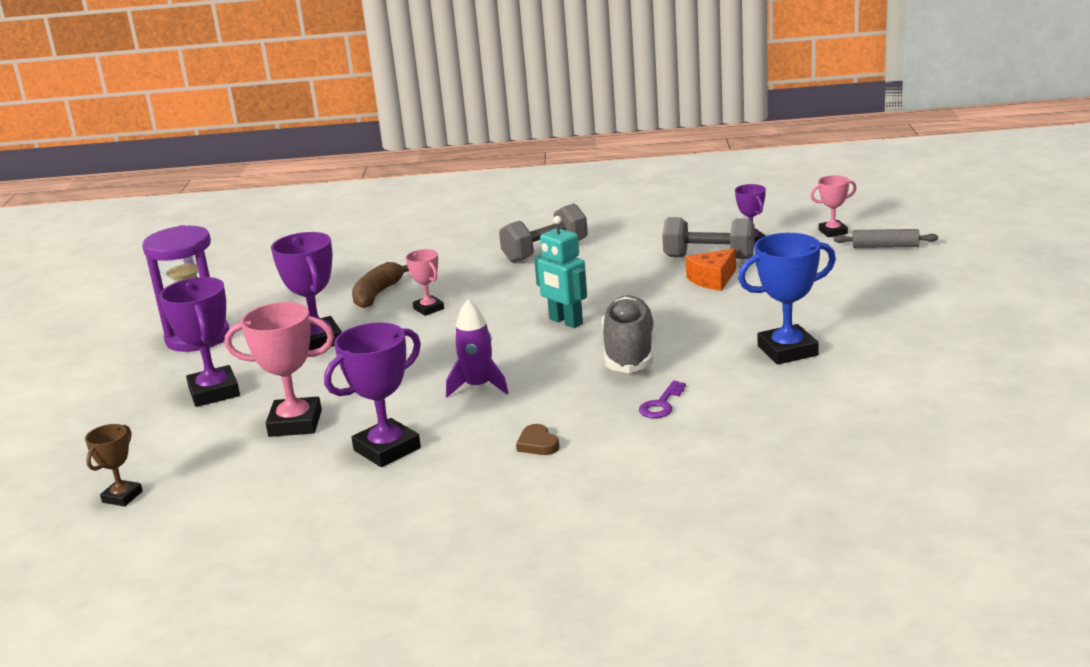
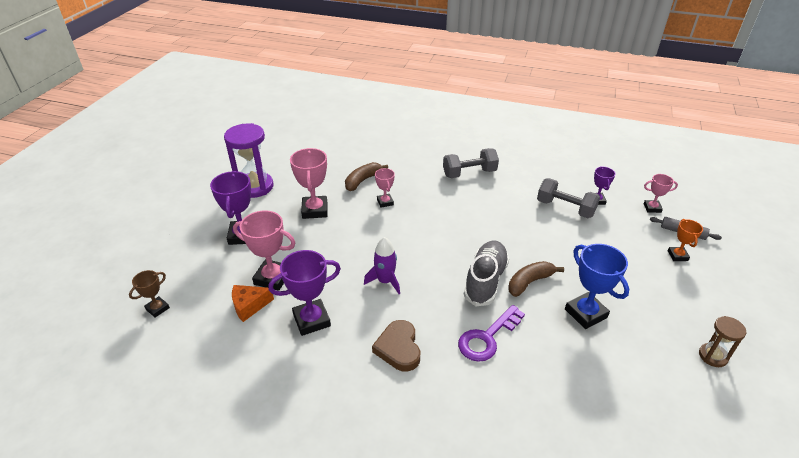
camera: 15 degrees right, 15 degrees up
purple trophy [271,232,342,350] -> pink trophy [290,148,327,219]
brown heart [516,424,559,455] -> brown heart [372,320,420,372], size x1.78
turquoise robot [534,216,587,328] -> none
purple key [639,381,686,418] -> purple key [458,305,525,362], size x1.75
orange cheese [686,248,736,291] -> orange cheese moved to [232,285,274,322]
blue trophy [738,233,836,364] -> blue trophy turned 60 degrees clockwise [565,244,629,329]
none -> brown banana [508,261,564,297]
none -> orange trophy [668,219,703,261]
none -> brown hourglass [699,316,747,367]

